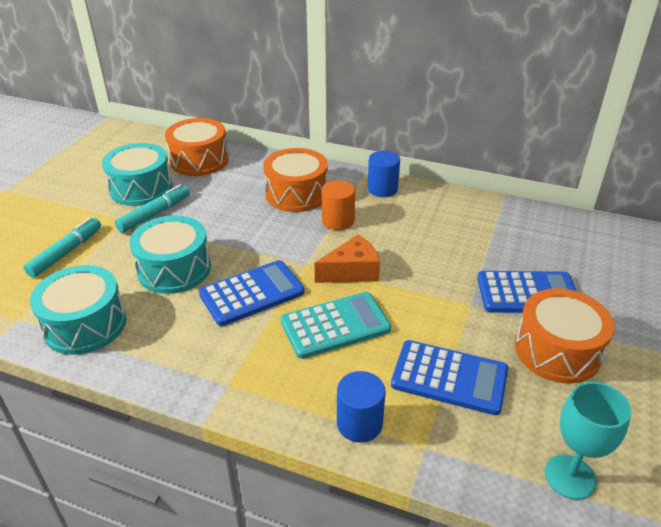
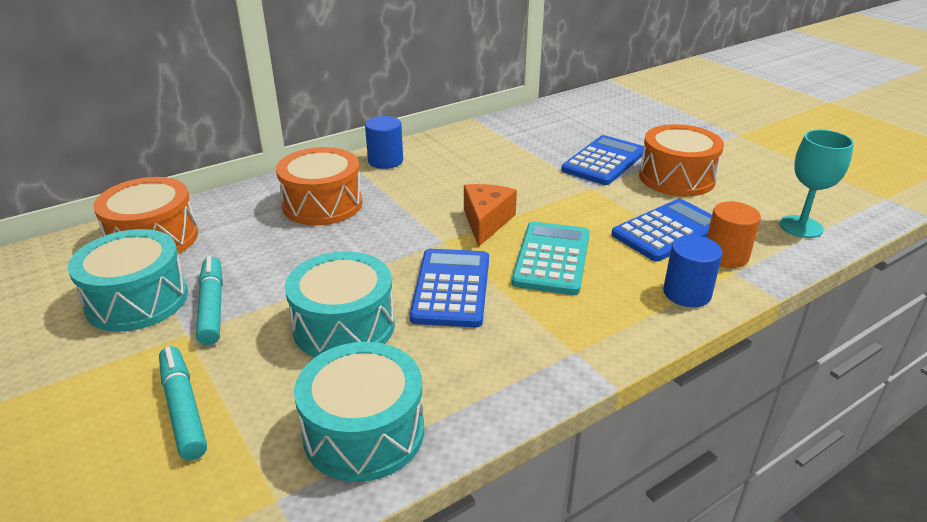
camera: 55 degrees left, 5 degrees down
orange cylinder [322,180,355,230] -> orange cylinder moved to [707,201,761,268]

